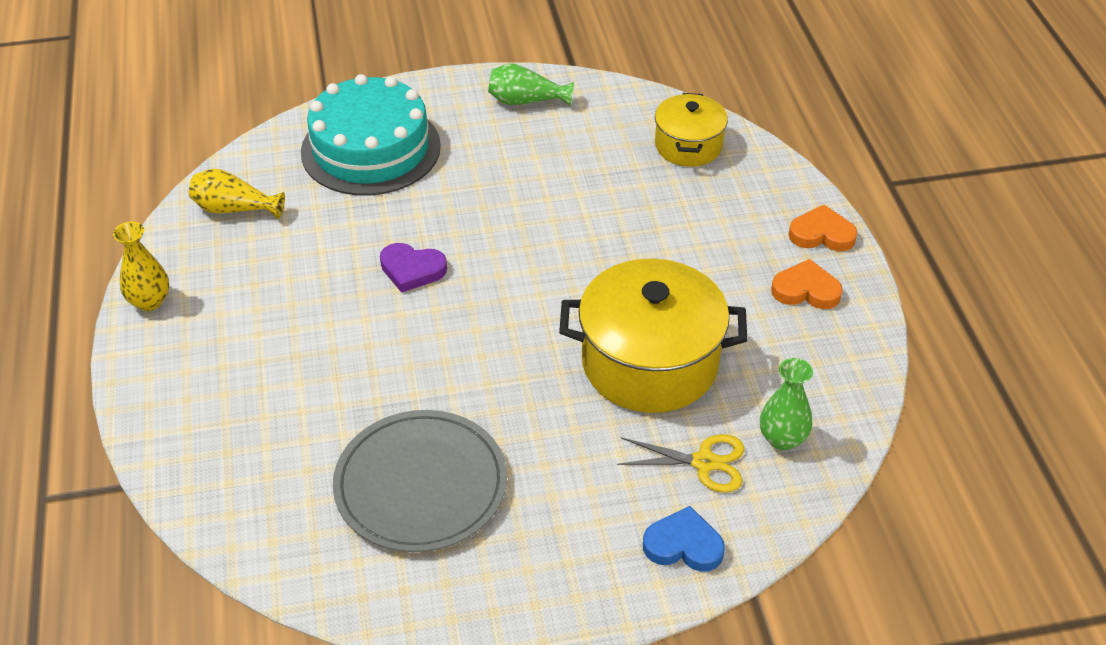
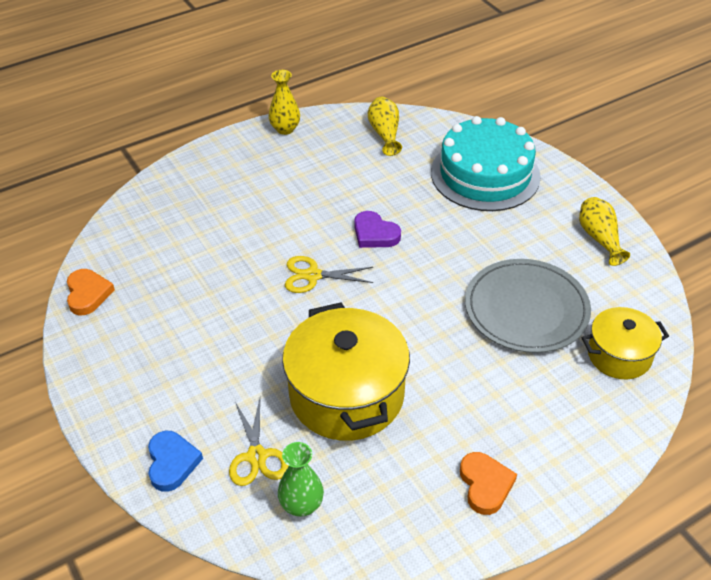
camera: 70 degrees right, 0 degrees up
grey plate [333,410,507,552] -> grey plate moved to [465,259,591,353]
purple heart [380,243,447,293] -> purple heart turned 45 degrees counterclockwise [354,211,401,248]
green vase [488,64,574,106] -> yellow vase [579,197,630,266]
orange heart [789,205,858,251] -> orange heart moved to [67,269,115,315]
none -> yellow scissors [285,256,374,293]

